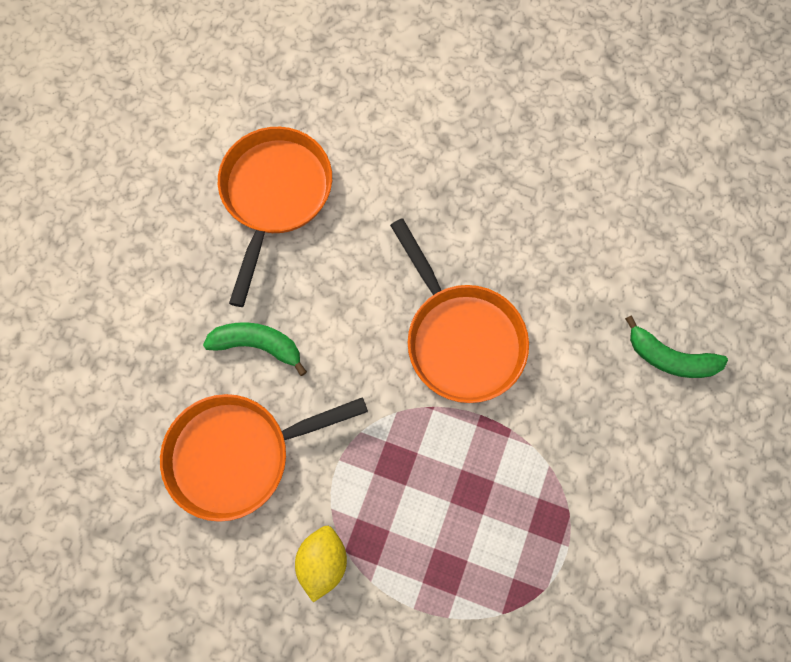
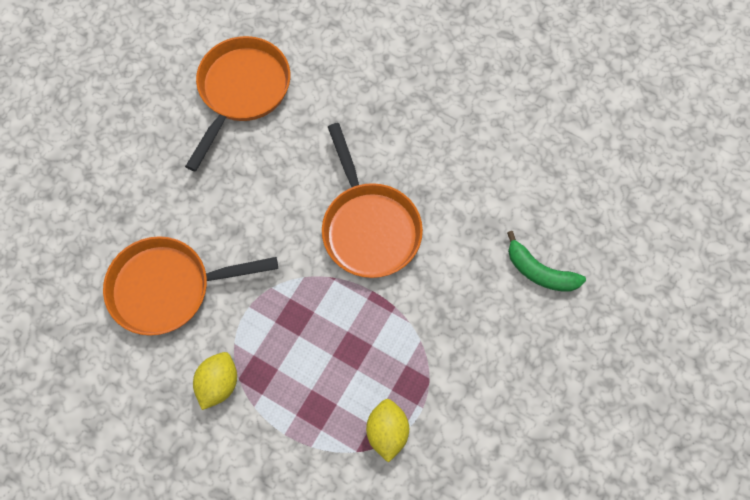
camera: 10 degrees right, 5 degrees down
green banana [203,322,307,376] -> none
none -> yellow lemon [366,399,409,463]

